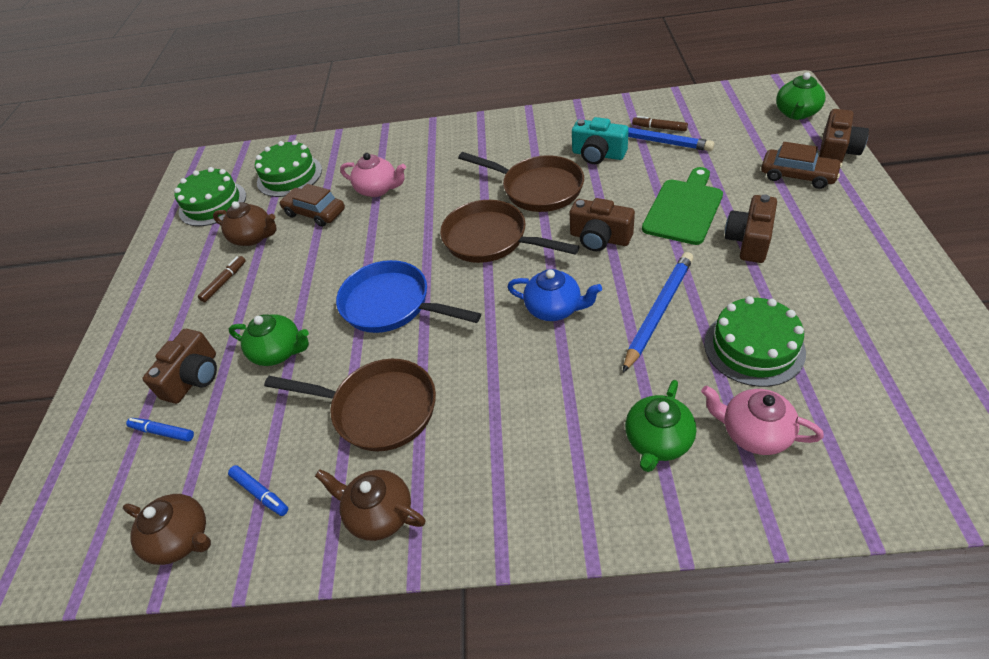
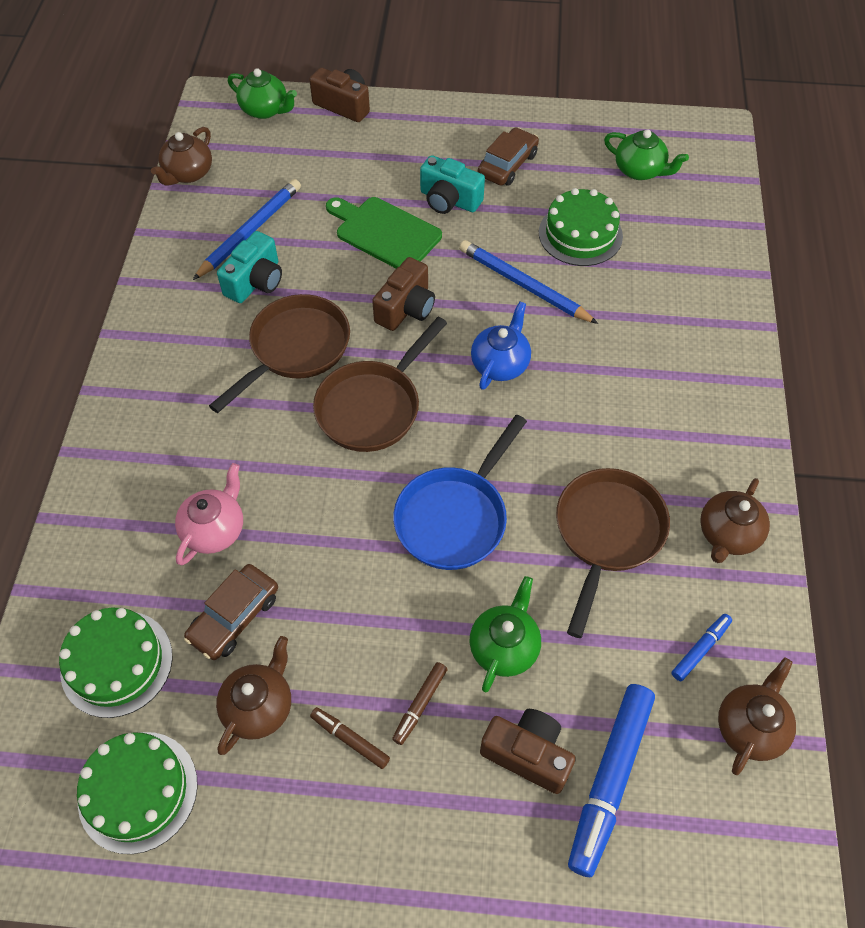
camera: 90 degrees left, 10 degrees up
blue marker [126,418,194,442] -> blue marker [568,684,655,877], size x2.07
green teapot [625,380,696,472] -> green teapot moved to [604,129,689,180]
brown marker [632,116,688,131] -> brown marker moved to [392,662,447,745]
pink teapot [701,386,824,455] -> none
brown camera [725,194,777,263] -> turquoise camera [420,155,485,214]
brown car [761,142,842,189] -> brown car moved to [478,127,539,186]
none -> brown teapot [151,127,212,186]

